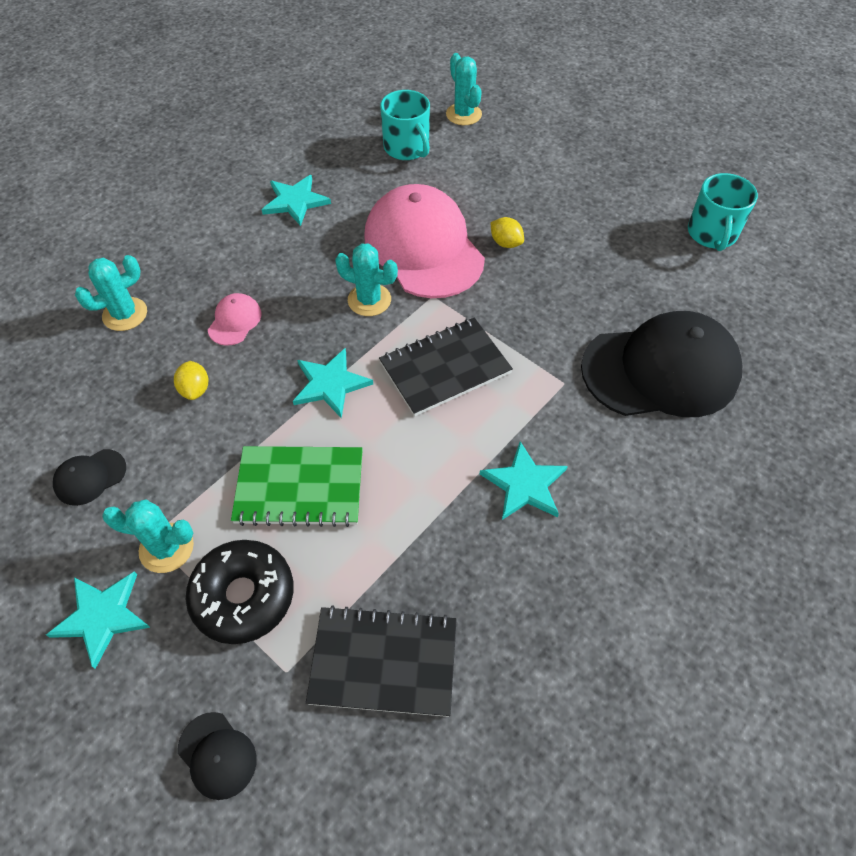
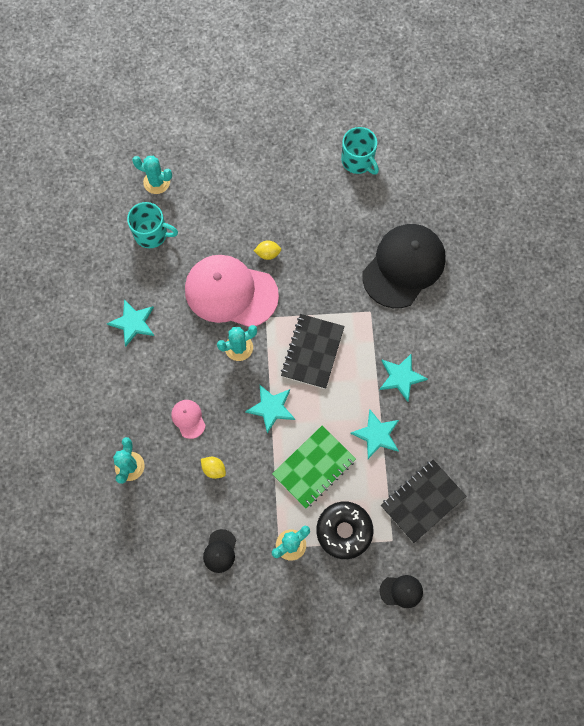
camera: 45 degrees left, 15 degrees up
turquoise star [46,571,150,669] -> turquoise star moved to [350,409,399,459]

